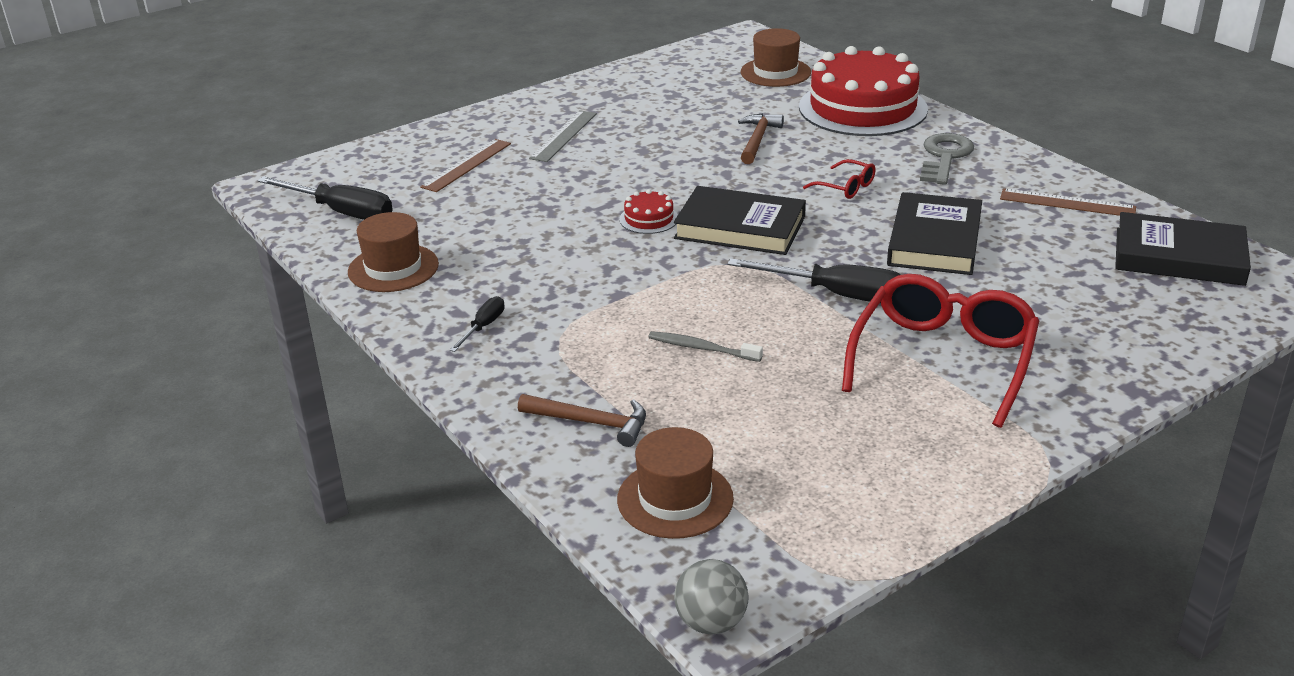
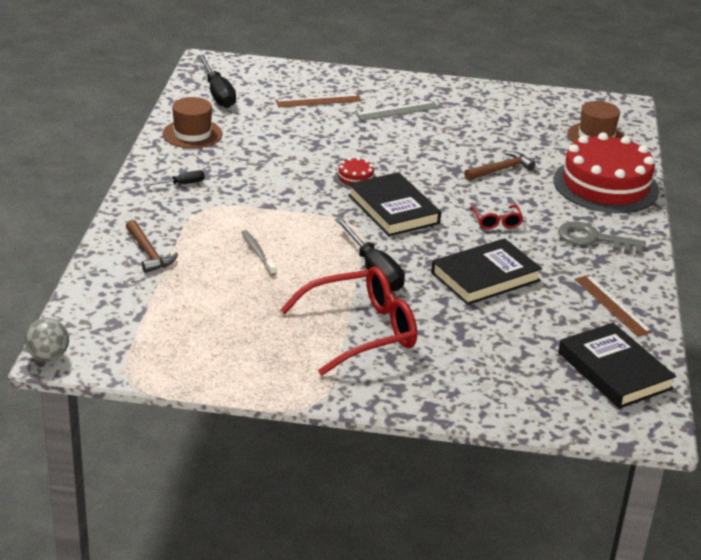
camera: 40 degrees right, 0 degrees up
brown hat [617,427,734,539] -> none
grey key [920,133,974,185] -> grey key turned 135 degrees counterclockwise [558,222,646,255]

